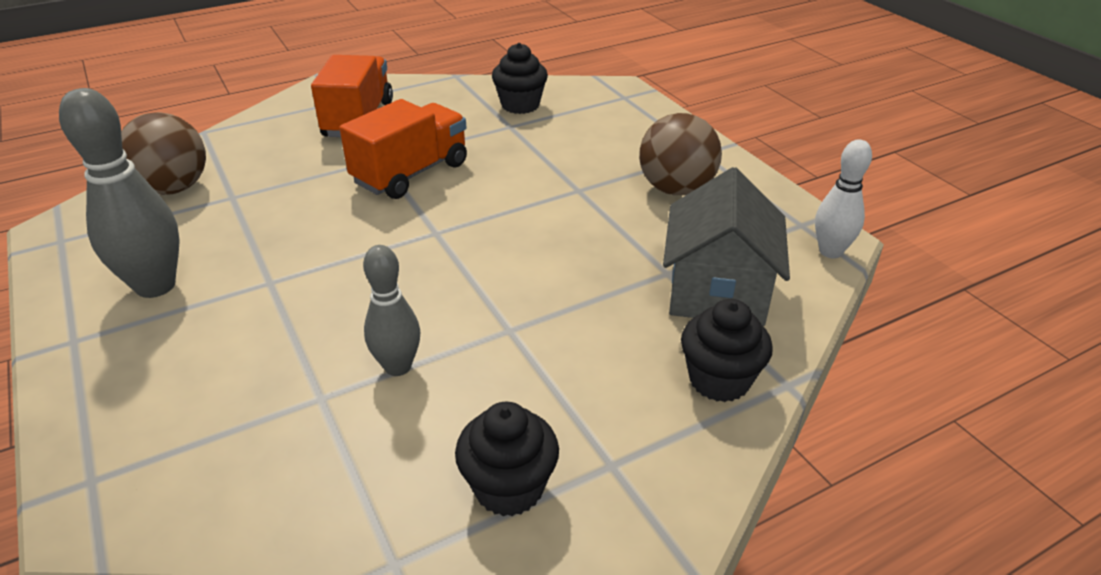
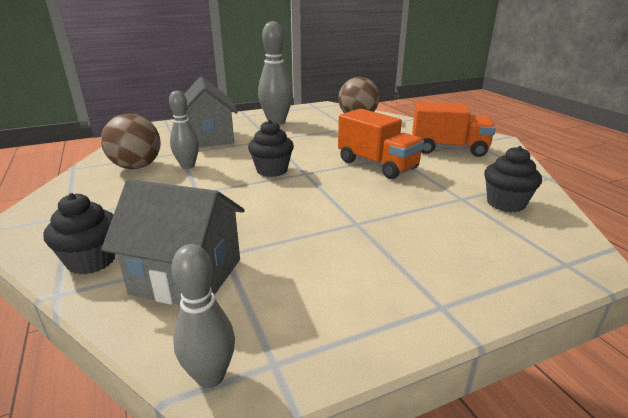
camera: 95 degrees right, 10 degrees down
black cupcake [455,402,559,516] -> black cupcake moved to [248,120,294,177]
brown ball [639,113,722,195] -> brown ball moved to [101,114,161,169]
white bowling pin [815,139,872,258] -> grey bowling pin [172,244,235,388]
none -> grey house [184,77,237,147]

